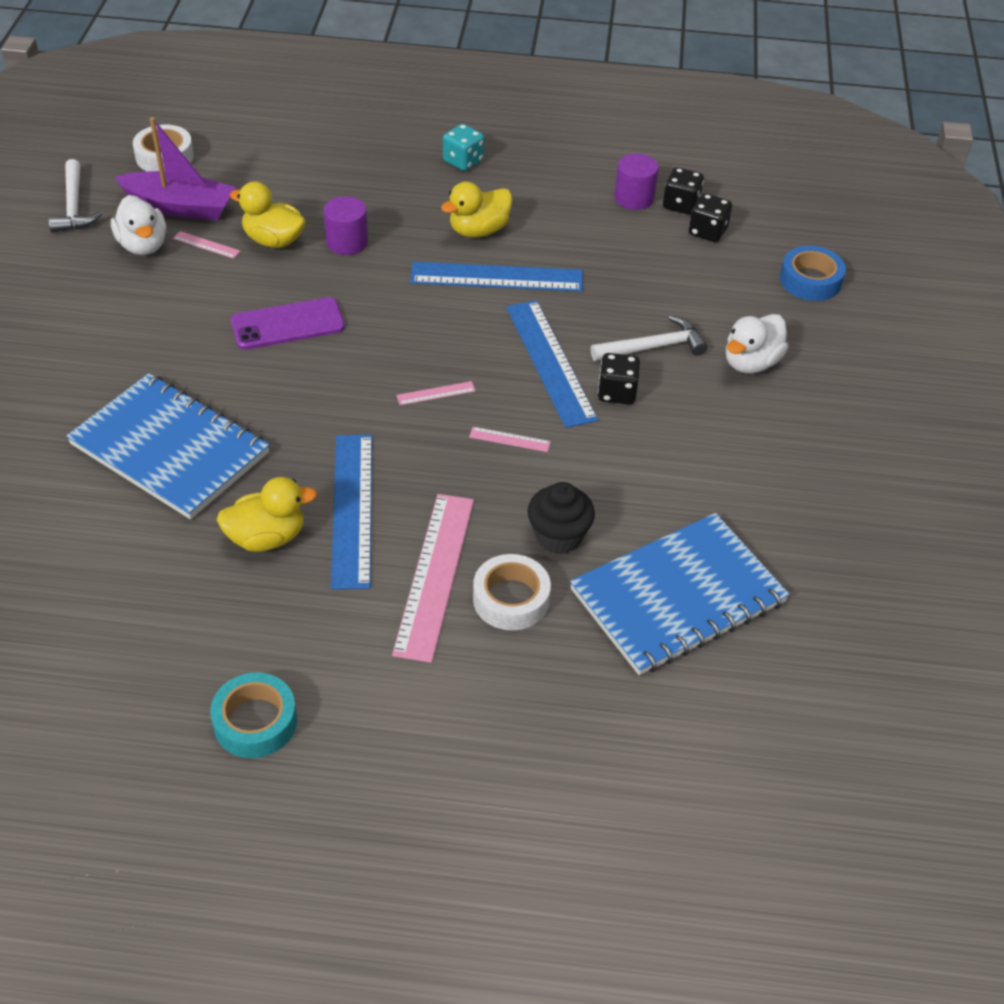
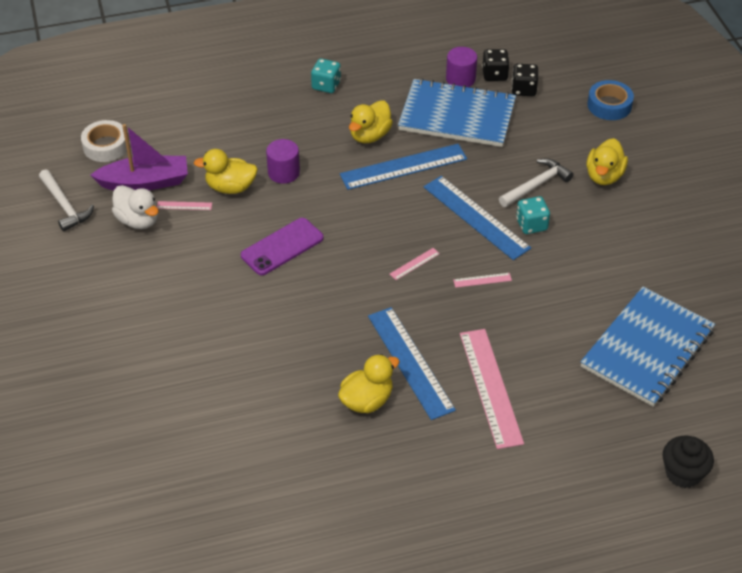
camera: 20 degrees left, 0 degrees up
blue notebook [66,373,270,519] -> blue notebook moved to [398,78,516,147]
turquoise tape [210,673,297,758] -> none
white tape [473,554,551,630] -> none
black cupcake [527,482,595,554] -> black cupcake moved to [663,436,714,488]
black dice [598,353,640,405] -> turquoise dice [516,196,550,234]
white duck [726,314,788,374] -> yellow duck [587,138,628,185]

